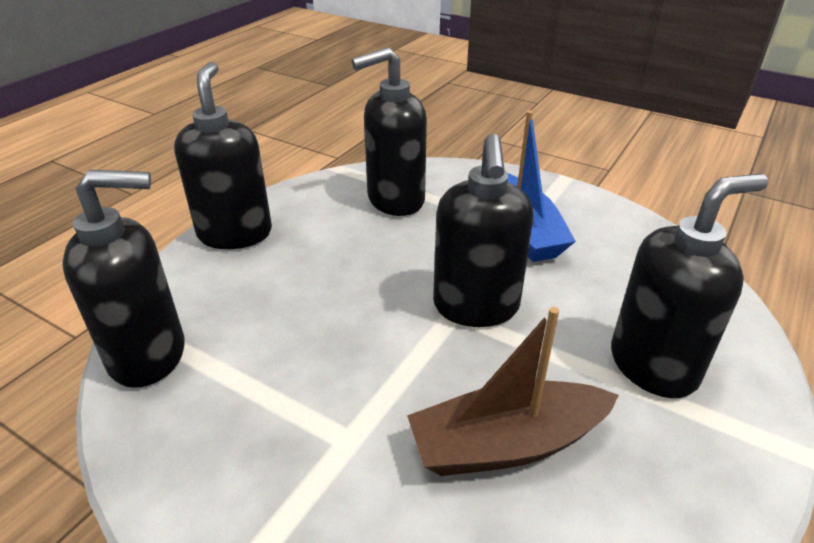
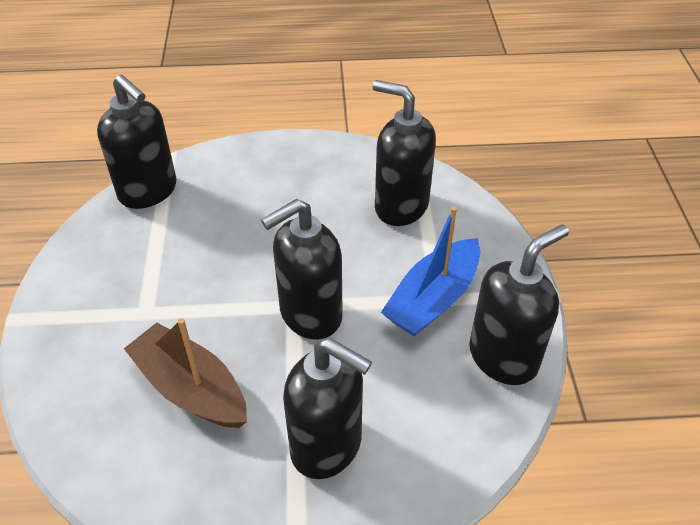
camera: 55 degrees right, 10 degrees up
black soap dispenser [174,62,272,249] -> black soap dispenser moved to [469,224,569,385]

